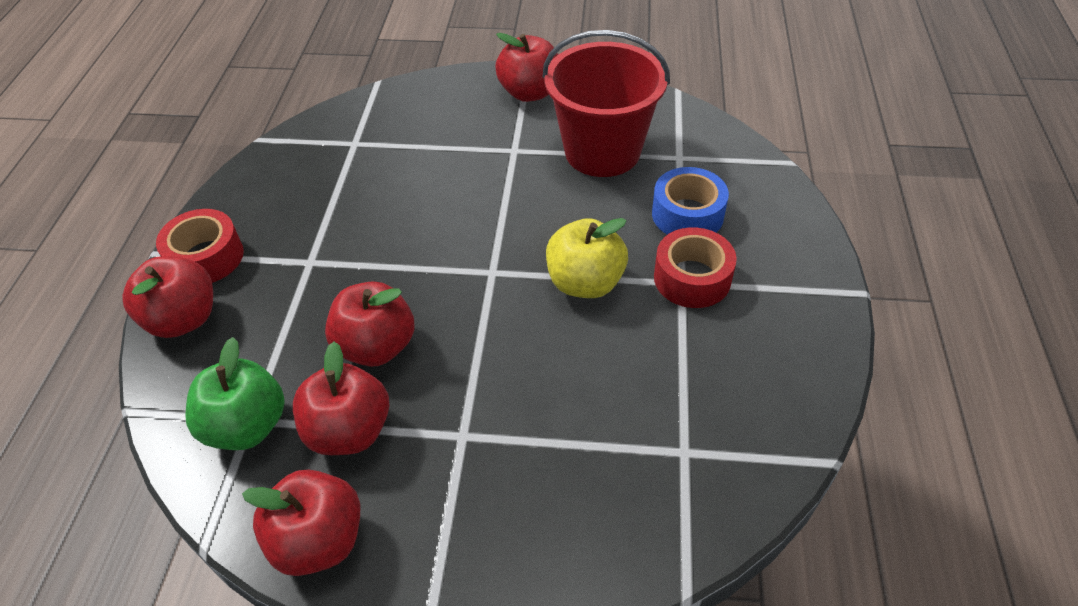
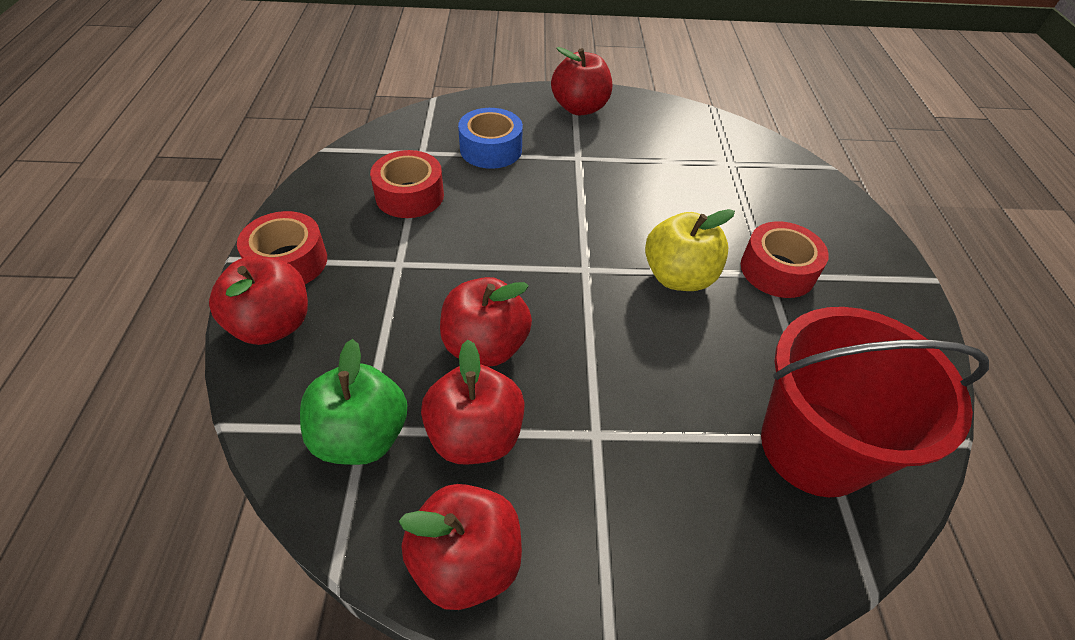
camera: 10 degrees left, 0 degrees up
red bucket [543,30,670,177] -> red bucket moved to [761,307,989,497]
blue tape [652,167,729,235] -> blue tape moved to [458,108,523,169]
none -> red tape [370,150,444,218]

